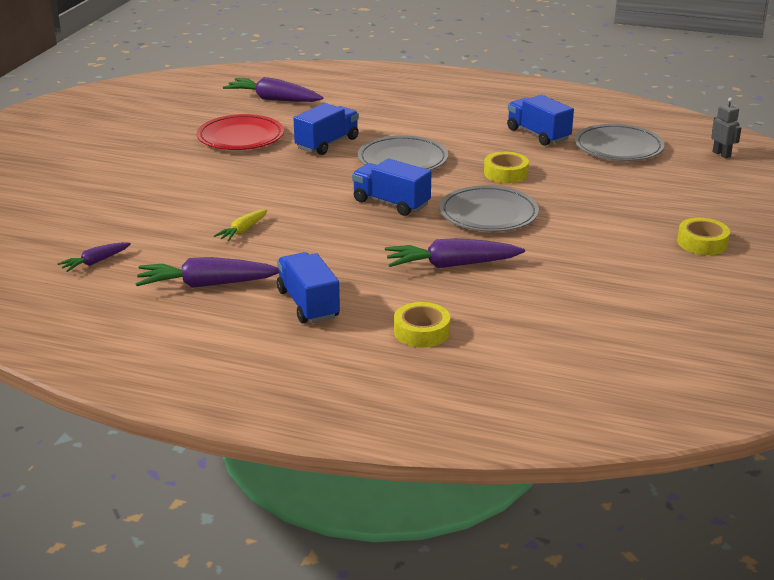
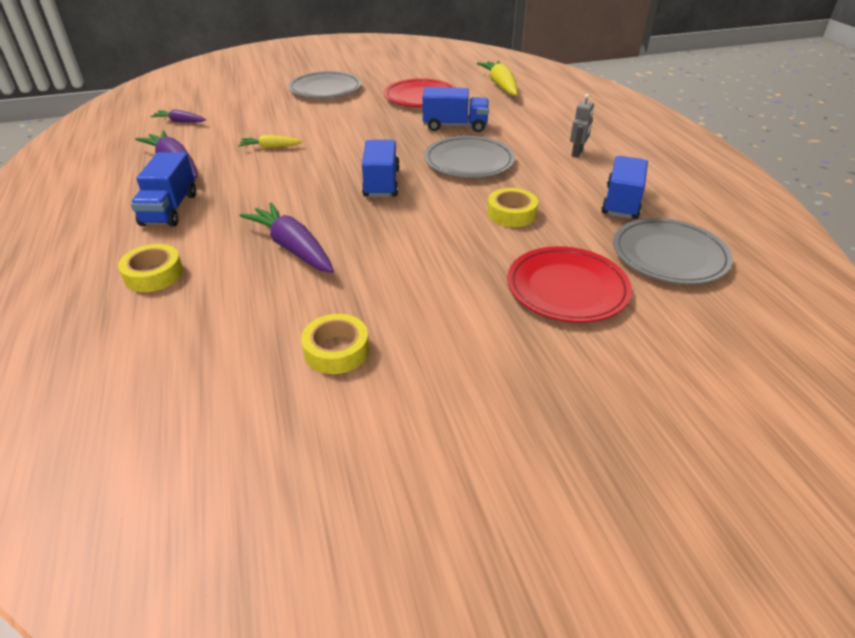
camera: 55 degrees right, 10 degrees up
purple carrot [223,77,323,102] -> yellow carrot [477,61,518,96]
blue truck [277,252,340,323] -> blue truck turned 150 degrees clockwise [131,152,196,227]
grey plate [439,186,539,232] -> grey plate moved to [288,71,361,98]
yellow tape [677,218,730,255] -> yellow tape moved to [301,314,369,374]
grey robot [711,97,741,158] -> grey robot moved to [570,94,594,157]
none -> red plate [507,246,632,323]

